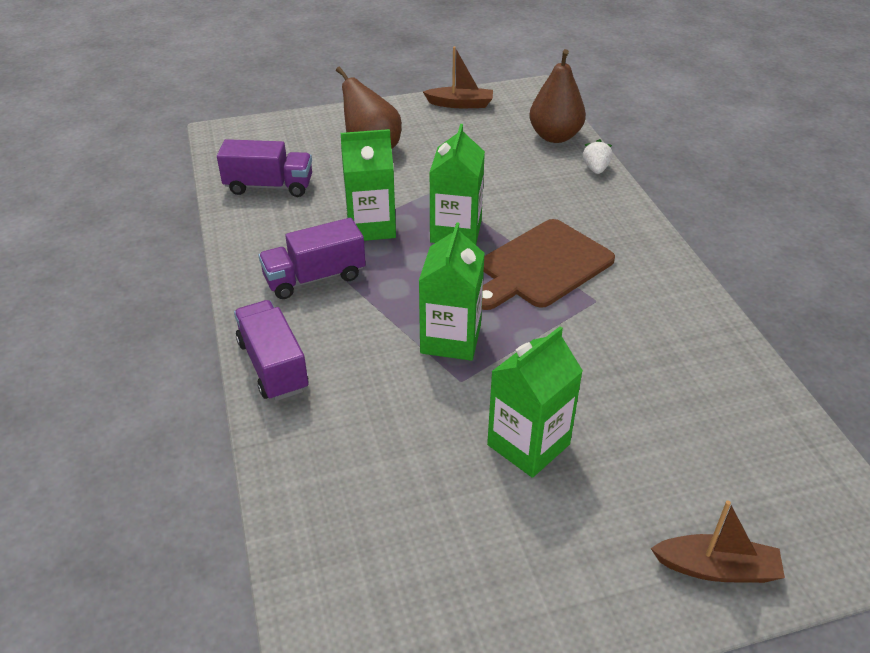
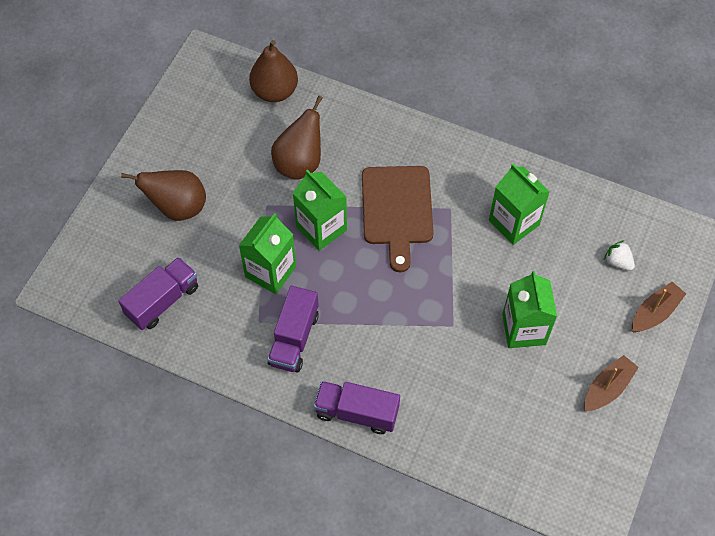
camera: 50 degrees left, 20 degrees up
green carton [419,222,485,361] -> green carton moved to [489,164,550,245]
brown boat [423,46,493,108] -> brown boat moved to [584,355,639,411]
white strawberry [583,139,612,174] -> white strawberry moved to [604,240,635,271]
none -> brown pear [271,96,323,180]

